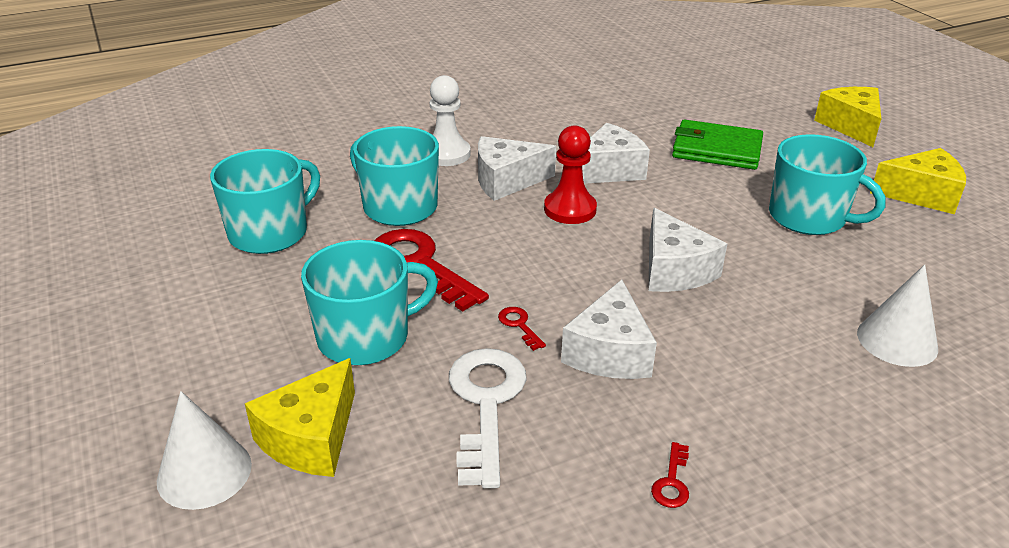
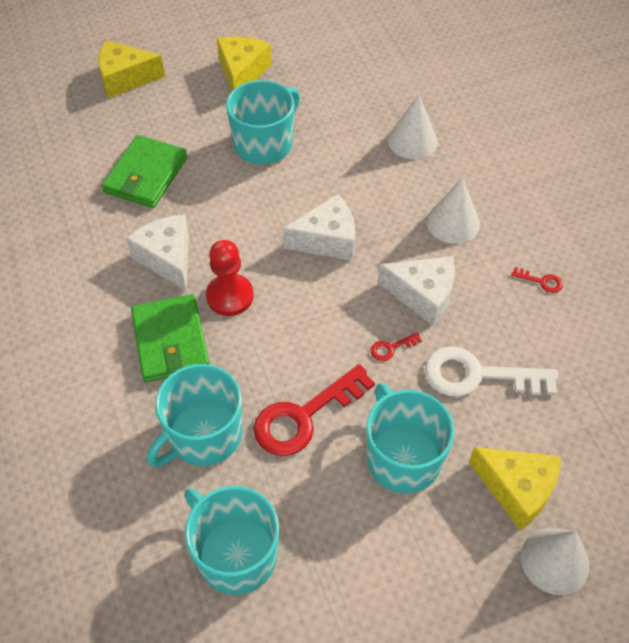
camera: 85 degrees left, 20 degrees up
white pawn [430,75,471,166] -> none
white cheese [478,136,556,201] -> green wallet [131,294,210,382]
none -> white cone [427,178,480,244]

